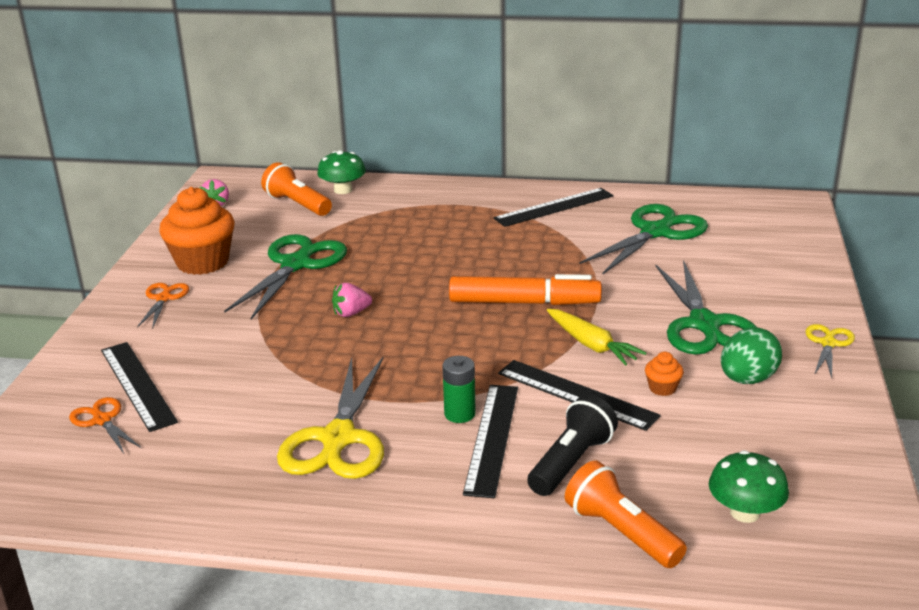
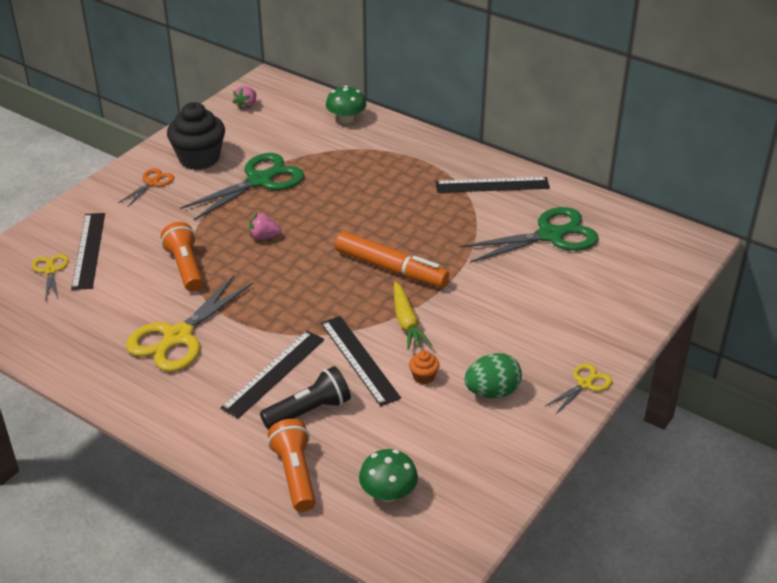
camera: 25 degrees right, 10 degrees up
orange scissors [69,397,142,454] -> yellow scissors [32,254,69,302]
orange cupcake [159,187,234,275] -> black cupcake [167,102,225,170]
orange flashlight [261,162,332,216] -> orange flashlight moved to [161,222,203,291]
green battery [442,356,476,423] -> none
green scissors [655,260,757,355] -> none

